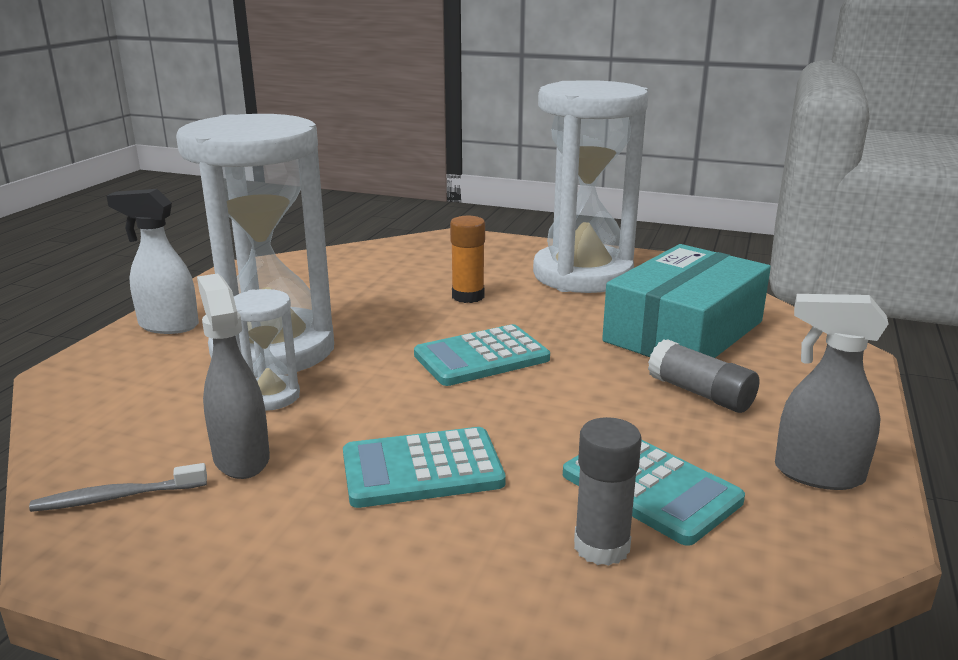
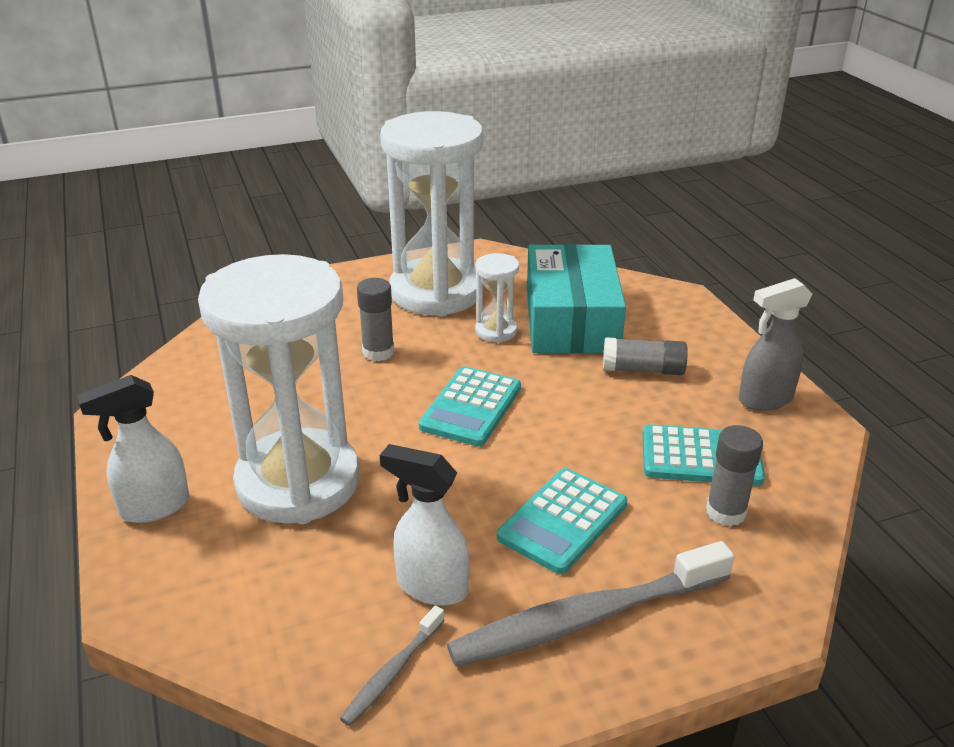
camera: 40 degrees left, 10 degrees up
grey spray bottle [197,273,270,479] -> white spray bottle [380,444,469,606]
white hourglass [234,289,300,411] -> white hourglass moved to [475,253,519,343]
orange glue stick [450,216,485,303] -> grey glue stick [357,278,394,361]
none -> grey toothbrush [447,541,734,667]

